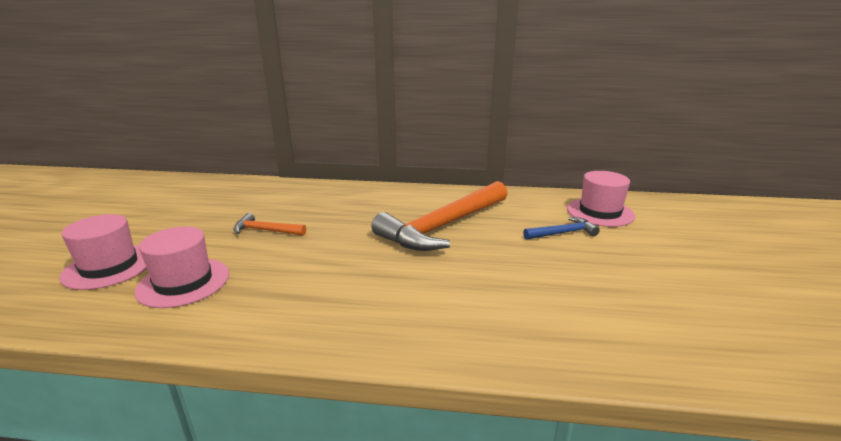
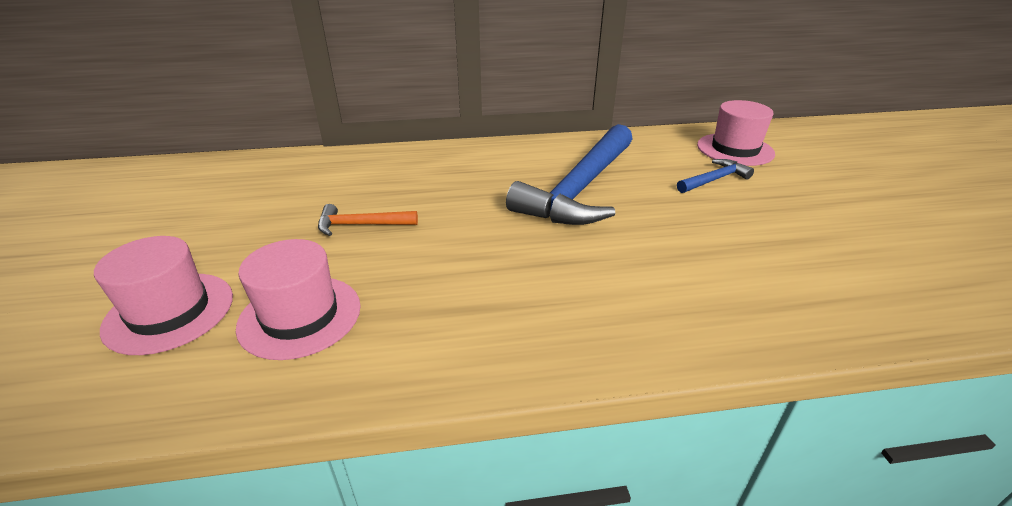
camera: 15 degrees left, 10 degrees up
orange hammer [371,181,507,251] -> blue hammer [506,124,632,225]

